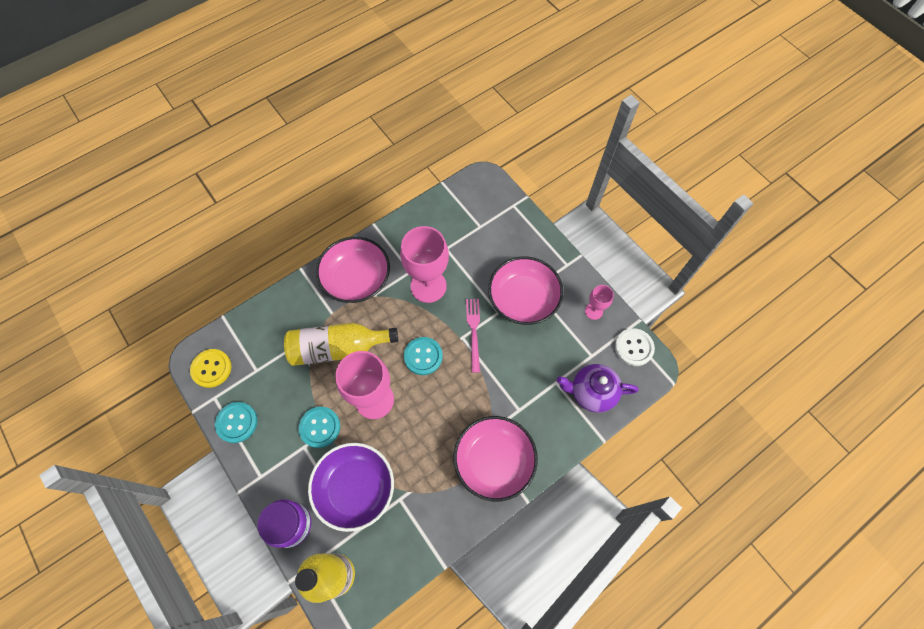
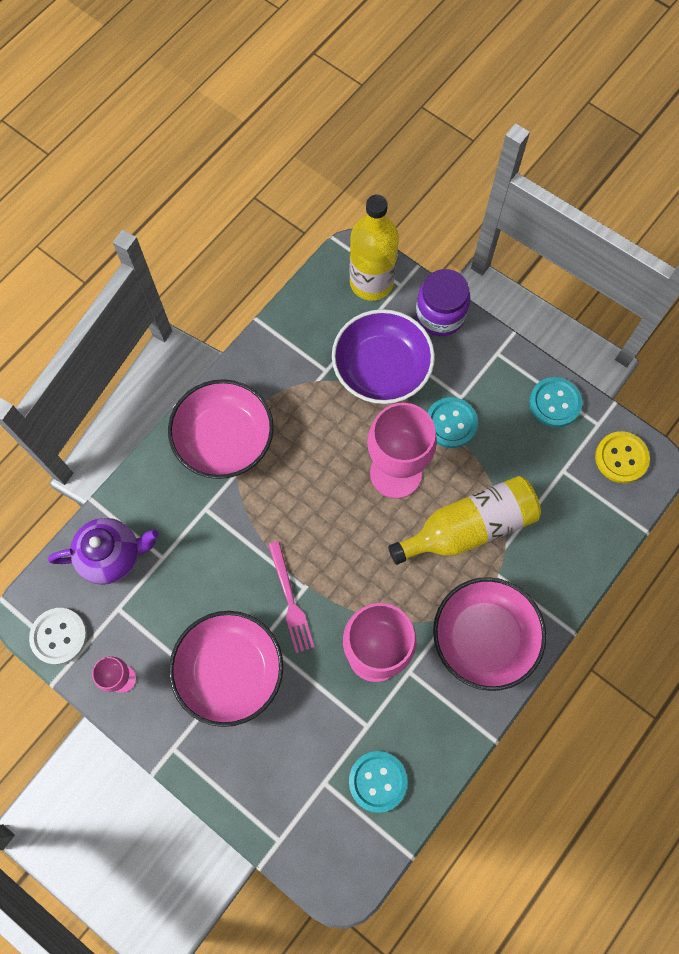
camera: 165 degrees right, 5 degrees up
turquoise button [404,337,443,375] -> turquoise button moved to [349,751,408,813]

